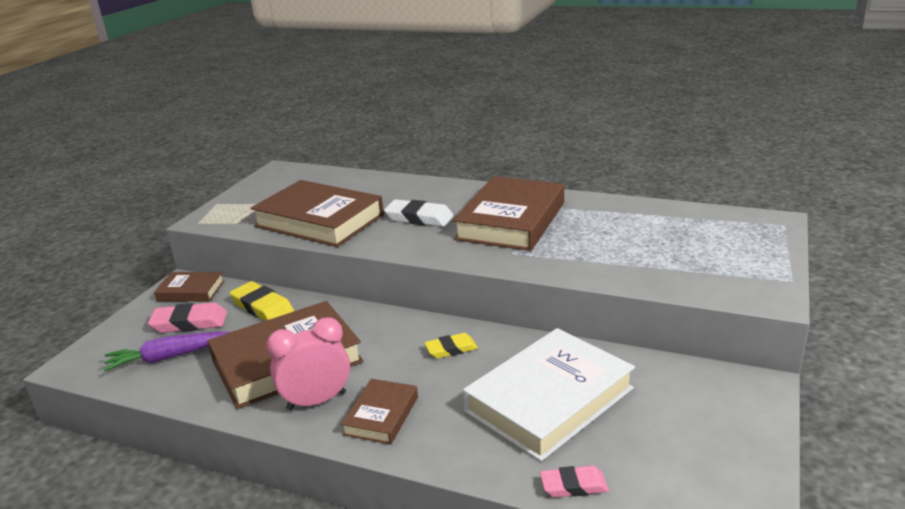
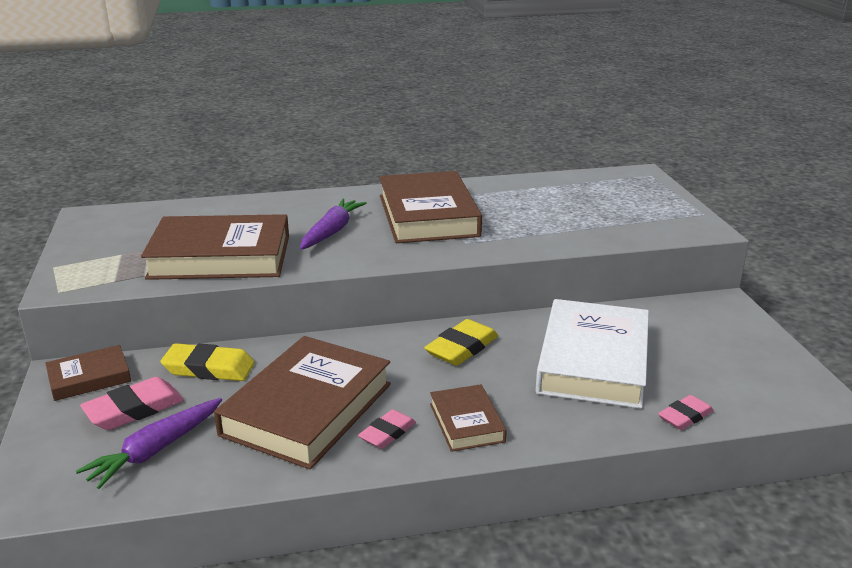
camera: 35 degrees left, 0 degrees up
pink clock [266,317,350,410] -> pink eraser [358,409,416,449]
white eraser [384,199,454,227] -> purple carrot [300,199,367,250]
yellow eraser [424,333,478,358] -> yellow eraser [424,319,498,366], size x1.54

